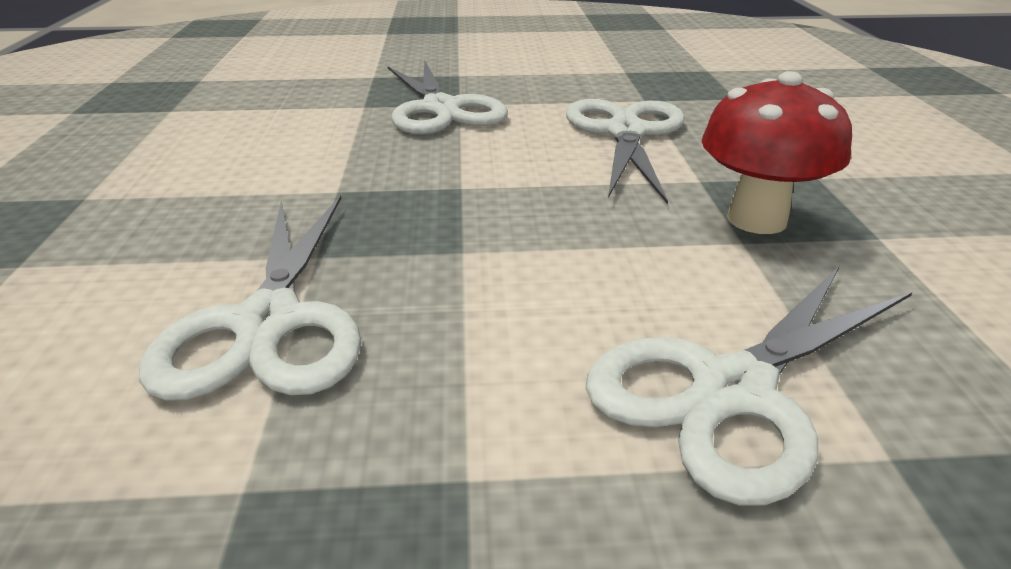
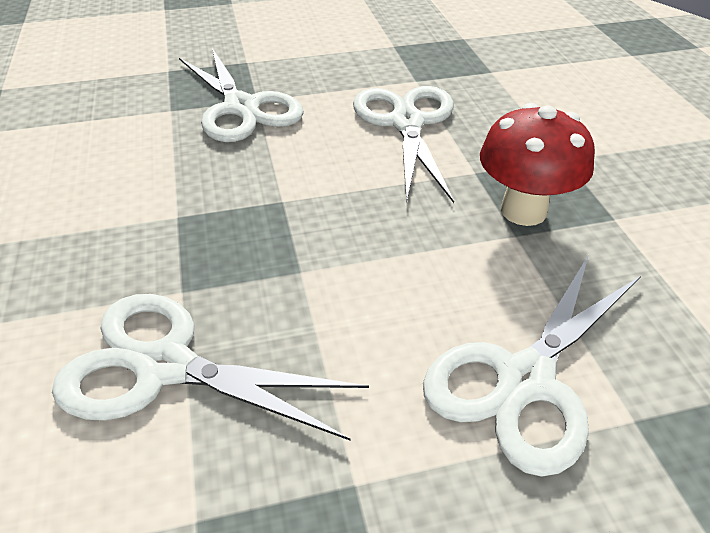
camera: 10 degrees left, 10 degrees up
white scissors [139,195,361,401] -> white scissors turned 120 degrees clockwise [52,294,369,440]

